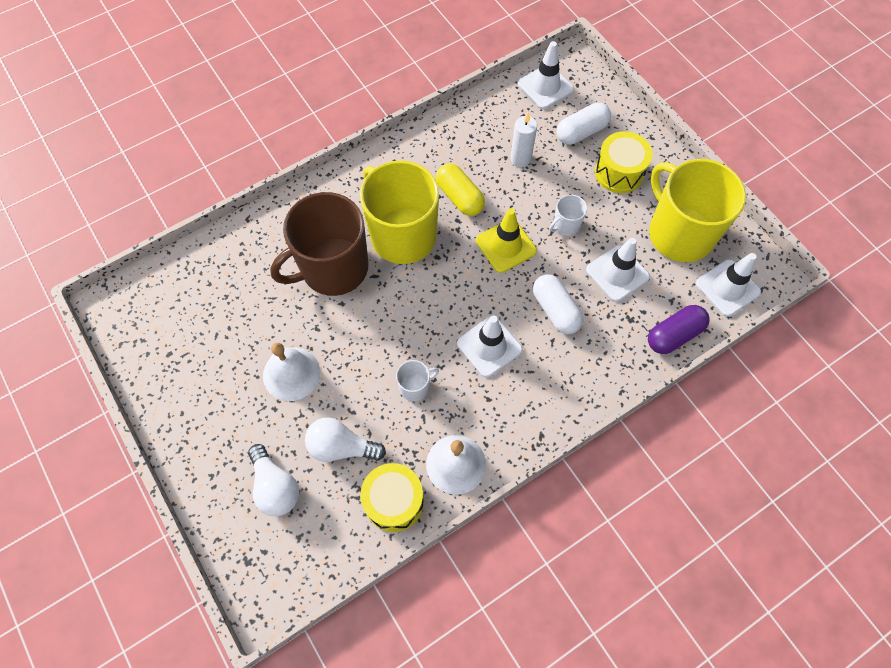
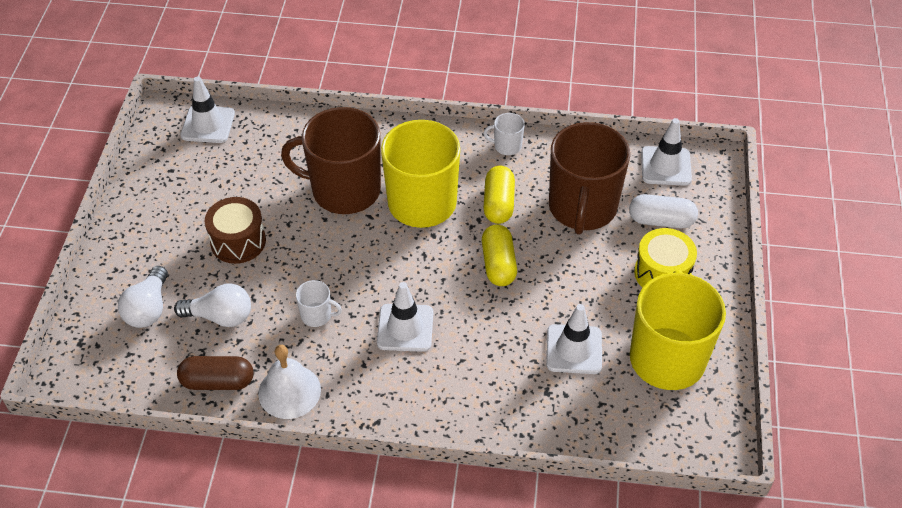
camera: 40 degrees right, 15 degrees down
white bell [263,343,320,401] -> brown drum [205,197,266,264]
white light bulb [305,417,386,462] -> white light bulb turned 135 degrees clockwise [174,283,251,327]
yellow drum [360,463,424,532] -> brown capsule [177,356,253,390]
yellow traffic cone [476,208,537,273] -> yellow capsule [482,224,517,286]
white candle [510,113,537,167] -> brown mug [549,122,630,235]
white capsule [533,274,583,334] -> none
white mug [549,195,587,236] -> white mug moved to [483,113,525,155]
purple capsule [648,305,709,354] -> none
white traffic cone [696,253,761,317] -> white traffic cone moved to [180,76,235,143]

